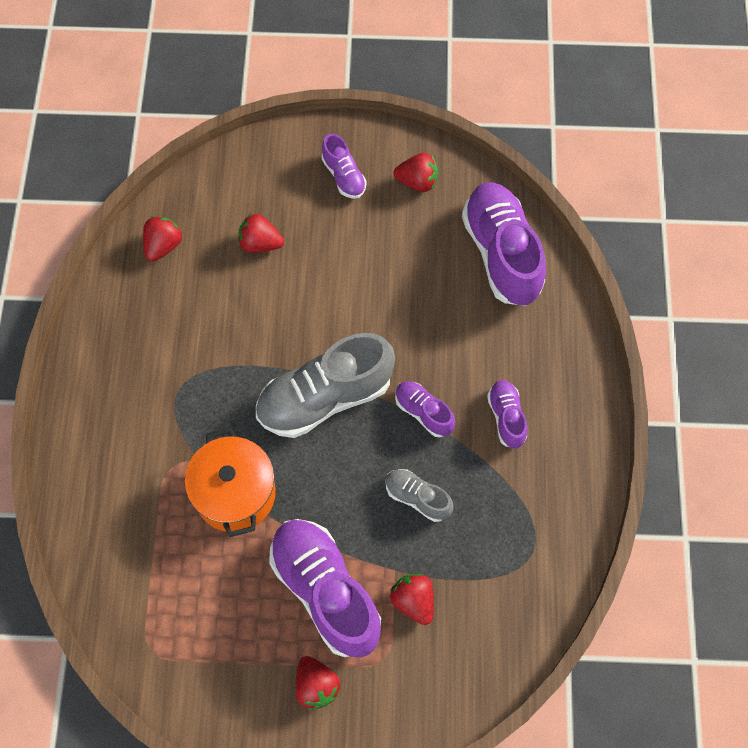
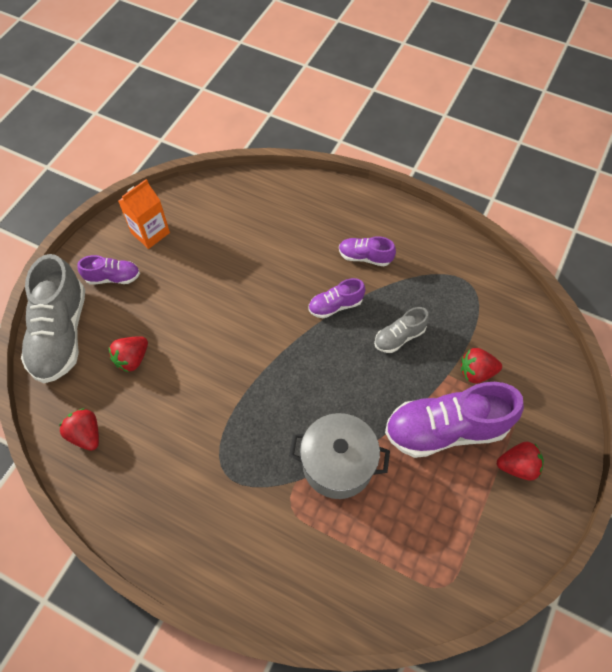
camera: 65 degrees left, 5 degrees down
orange pot [185,428,276,537] -> grey pot [289,413,390,499]
grey shoe [256,333,395,438] -> grey shoe moved to [21,254,85,383]
red strawberry [393,153,438,192] -> orange carton [118,179,170,249]
purple shoe [462,182,546,306] -> none

